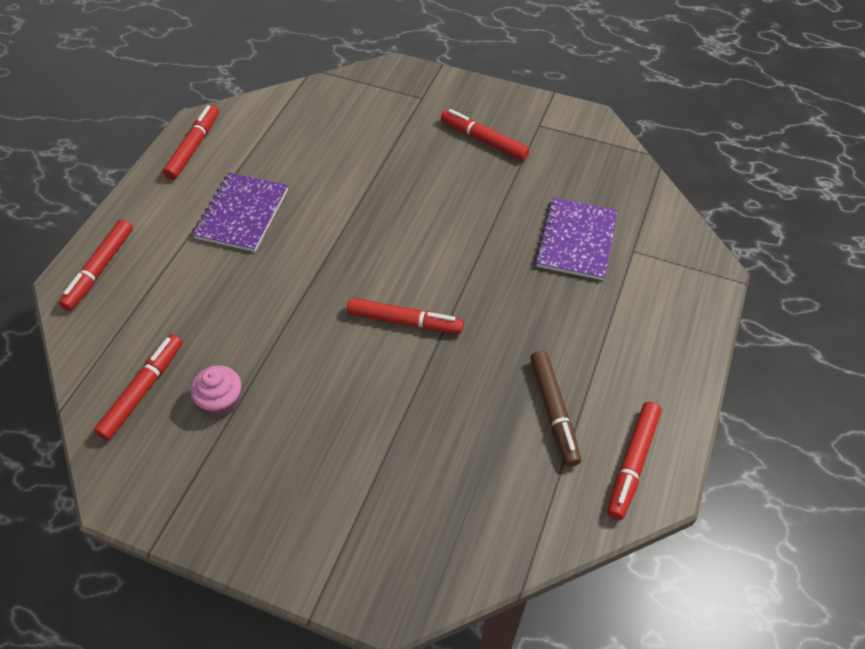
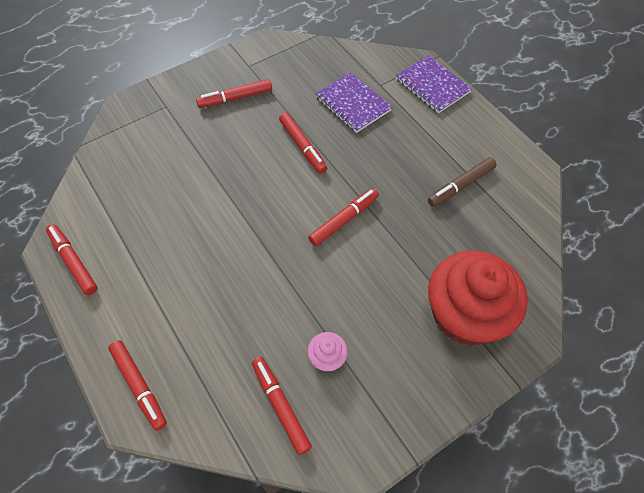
camera: 55 degrees left, 5 degrees up
purple notebook [192,173,288,252] -> purple notebook moved to [396,55,472,113]
brown marker [530,350,581,467] -> brown marker turned 120 degrees clockwise [428,157,497,207]
red marker [608,402,661,520] -> red marker moved to [279,112,327,174]
none -> red cupcake [428,250,528,346]

